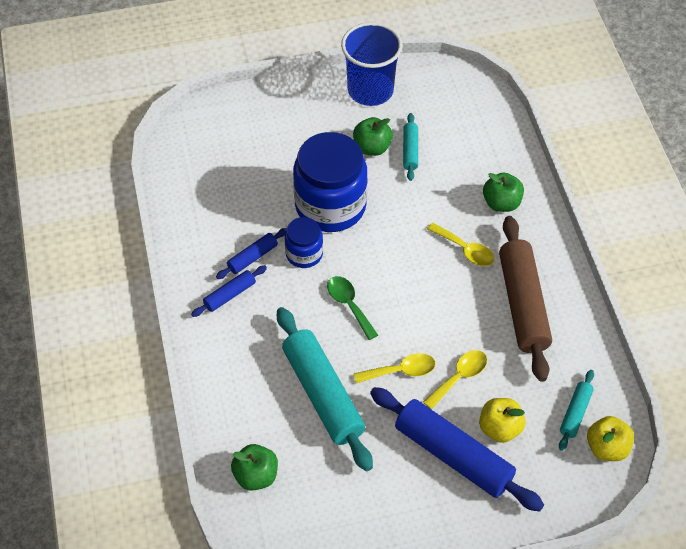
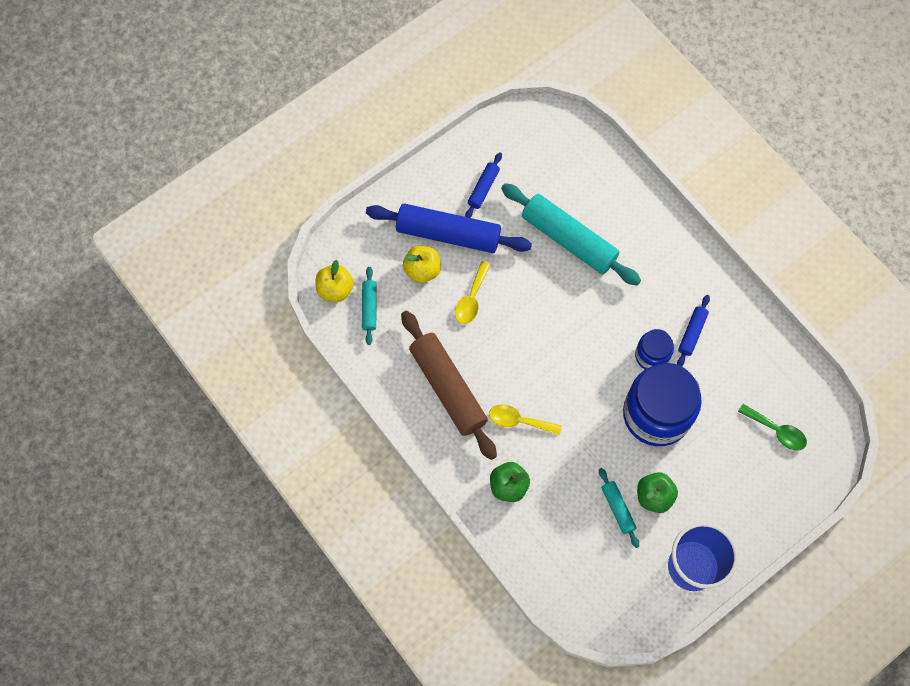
camera: 155 degrees right, 15 degrees up
blue rolling pin [191,265,267,317] -> blue rolling pin moved to [465,152,502,218]
green apple [231,444,278,491] -> none
green spoon [327,276,378,340] -> green spoon moved to [738,404,807,450]
yellow spoon [354,353,435,383] -> none

